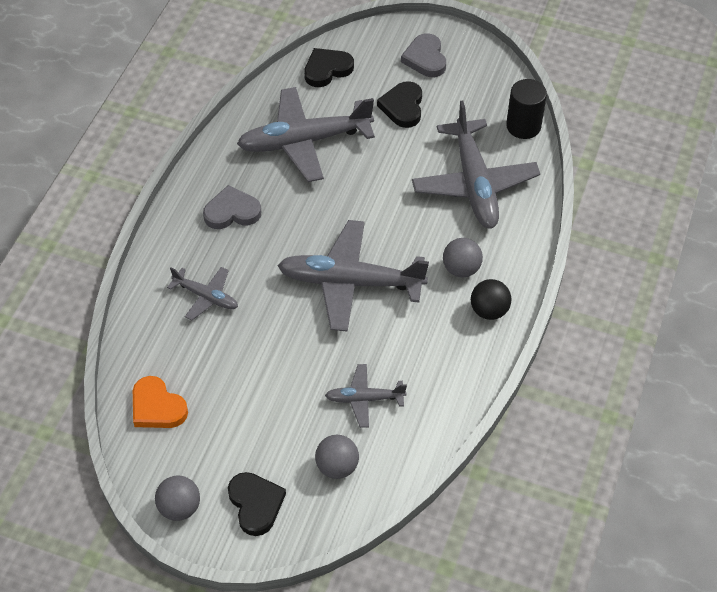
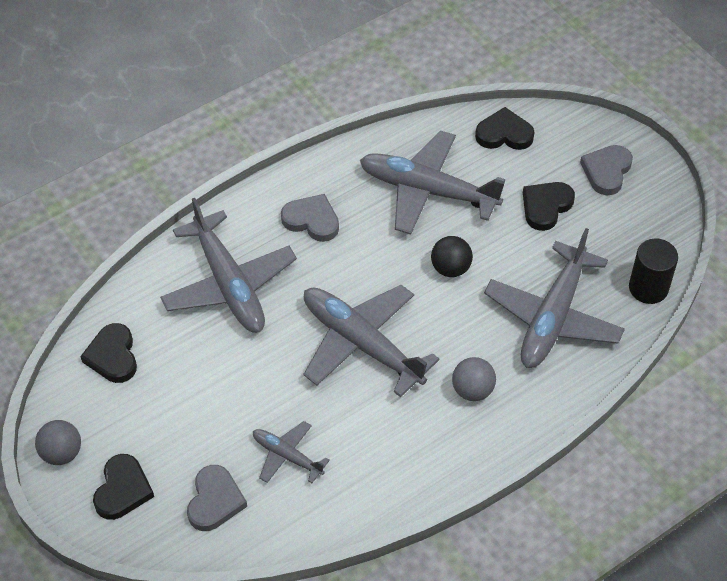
camera: 35 degrees right, 0 degrees up
orange heart [133,376,188,428] -> black heart [80,323,137,383]
grey plane [167,267,238,320] -> grey plane [160,198,297,333], size x1.96
grey ball [315,435,359,479] -> grey heart [187,465,247,531]
black ball [471,279,511,320] -> black ball moved to [431,236,473,277]

